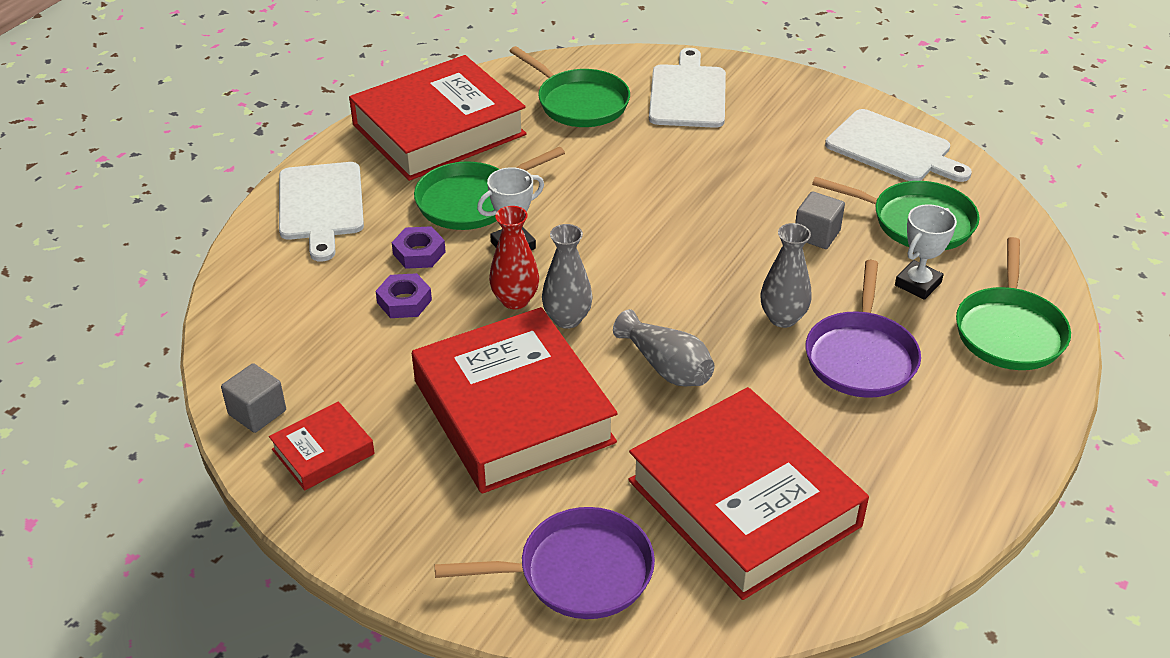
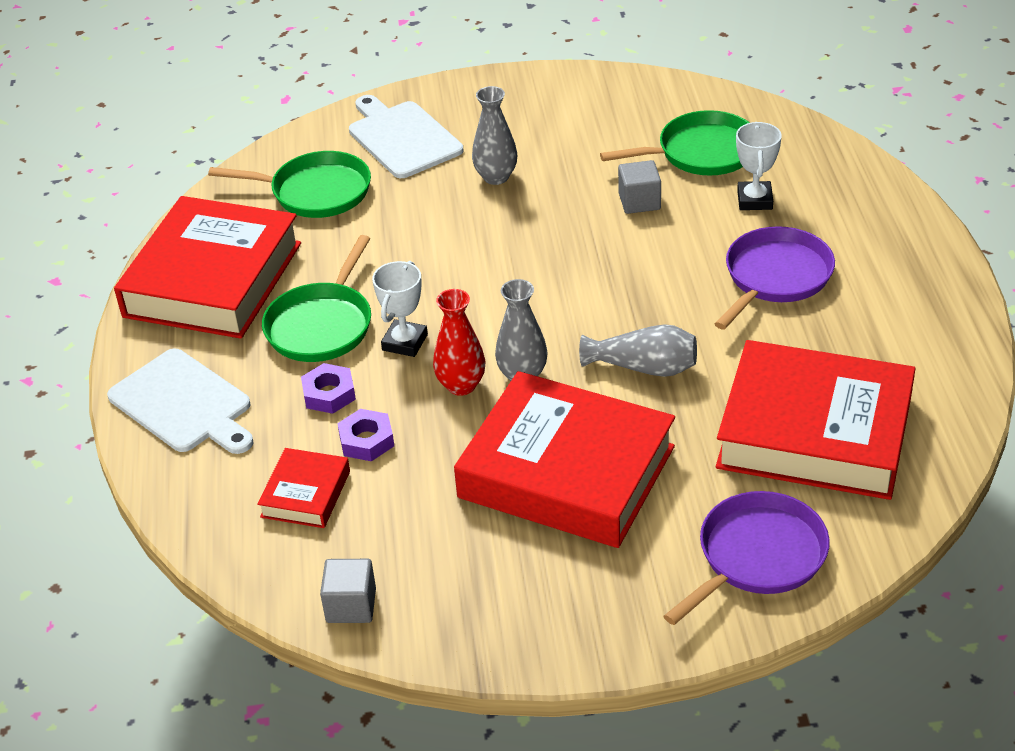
camera: 35 degrees left, 0 degrees up
red book [269,401,375,490] -> red book moved to [257,448,350,528]
grey vase [760,223,812,328] -> grey vase moved to [472,86,517,185]
purple pan [806,260,921,398] -> purple pan turned 120 degrees counterclockwise [715,226,835,330]
white cutting board [825,109,972,182] -> none
green pan [956,237,1071,370] -> none

